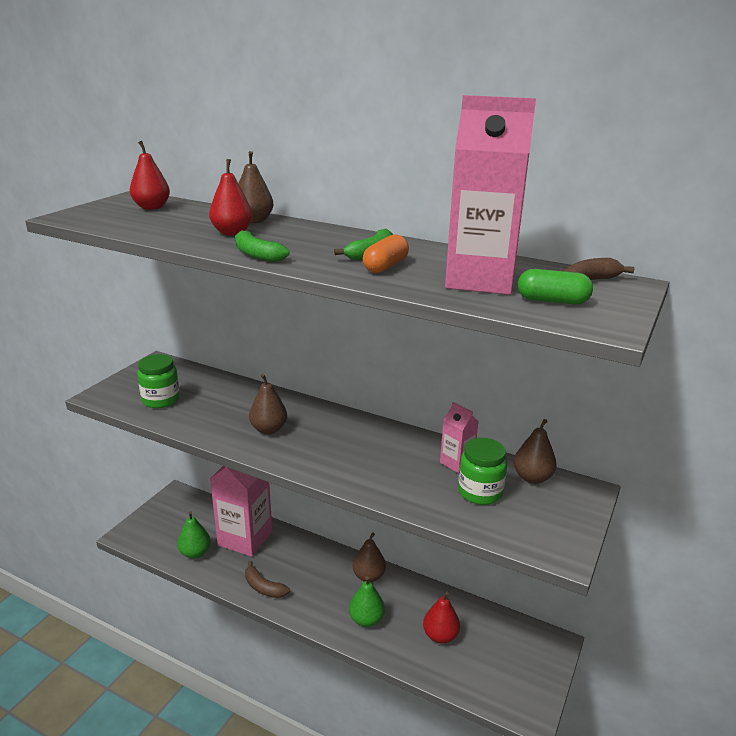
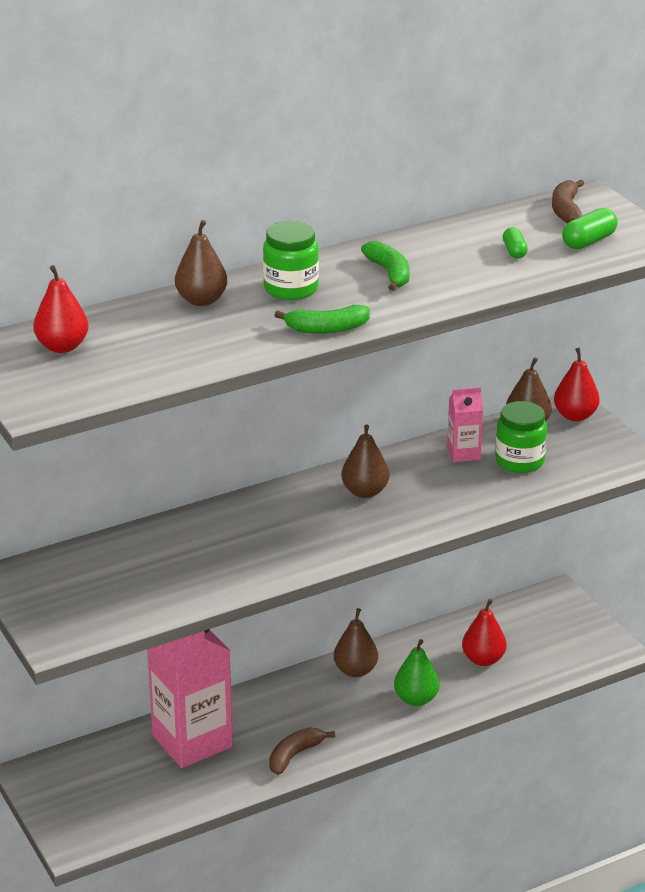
camera: 55 degrees left, 5 degrees up
green jar [137,354,180,408] -> green jar moved to [263,221,319,300]
green pear [177,511,211,559] -> none
red pear [209,159,253,235] -> red pear moved to [554,348,600,421]
brown banana [245,561,290,598] -> brown banana turned 150 degrees clockwise [269,727,335,775]
brown pear [249,374,287,434] -> brown pear moved to [341,424,389,498]
orange capsule [363,235,409,273] -> none
pink carton [445,95,536,295] -> green capsule [503,227,528,259]

